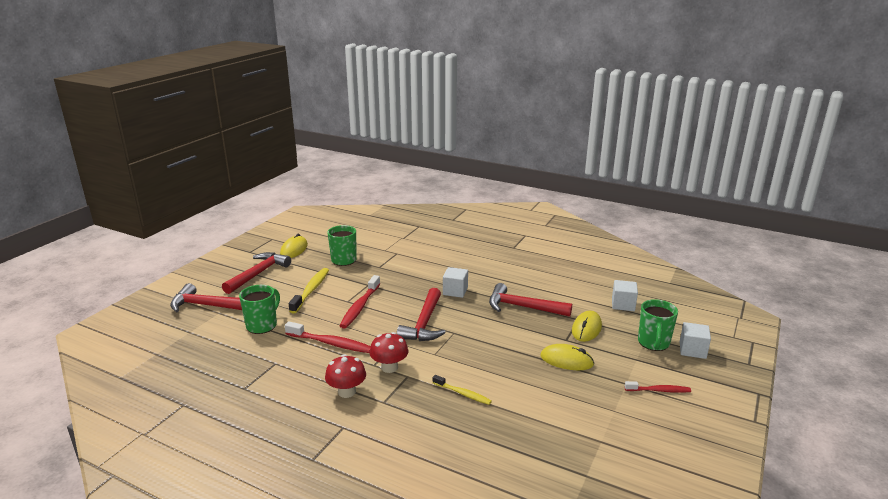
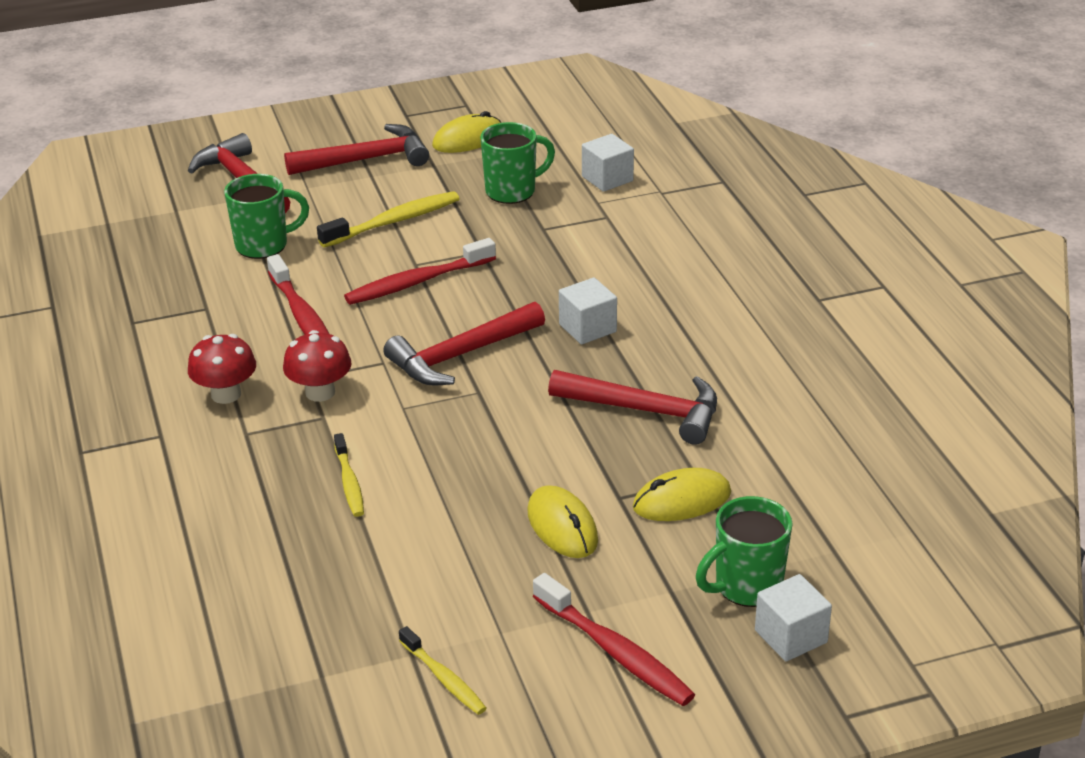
camera: 45 degrees right, 10 degrees up
red hammer [489,283,572,317] -> red hammer turned 135 degrees clockwise [548,370,717,445]
white cube [612,280,638,311] -> white cube moved to [582,134,634,192]
red toothbrush [625,381,691,393] -> red toothbrush [533,573,695,706], size x1.63
none -> yellow toothbrush [399,626,487,715]

